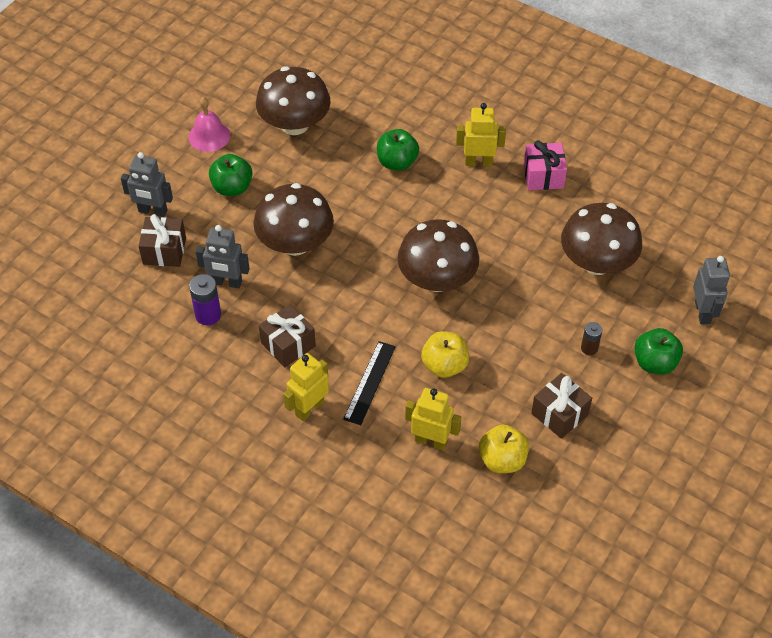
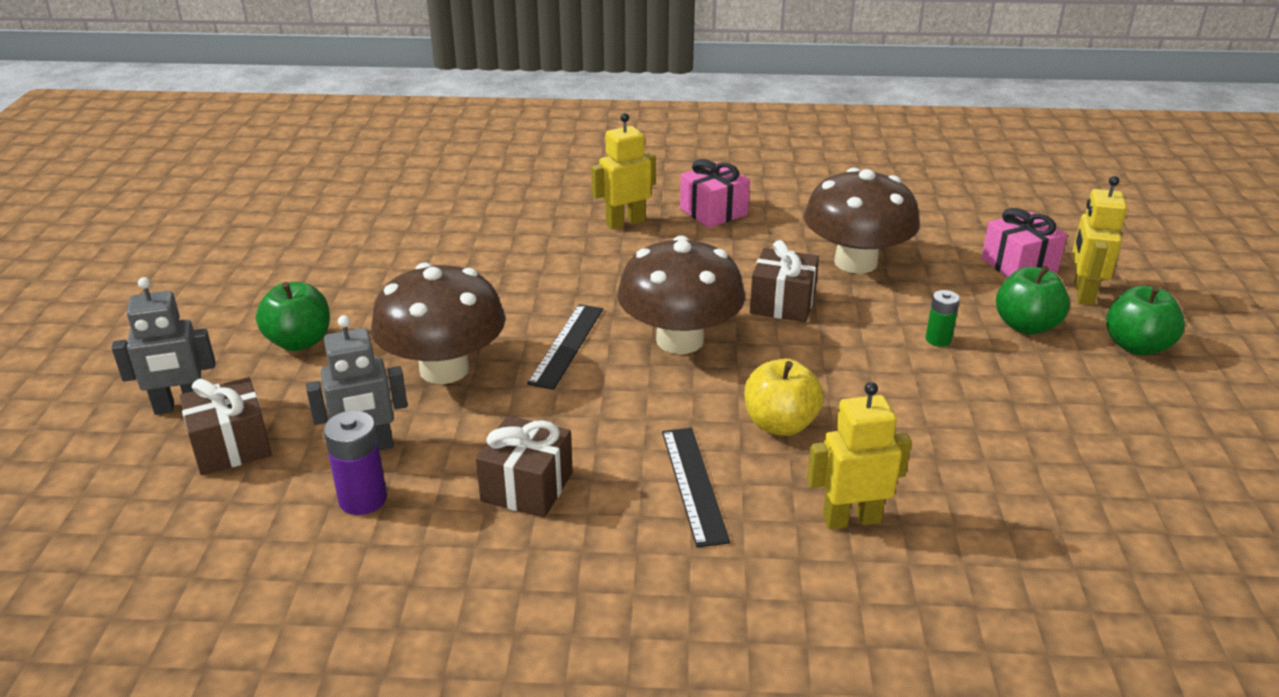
camera: 30 degrees left, 20 degrees down
pink bell [189,97,230,152] -> none
brown mushroom [256,66,331,135] -> none
yellow robot [283,353,329,421] -> yellow robot moved to [1072,176,1127,305]
green apple [377,129,419,171] -> green apple moved to [1106,286,1185,355]
yellow apple [479,425,529,473] -> none
brown gift [531,373,592,439] -> brown gift moved to [750,240,819,322]
brown battery [581,322,602,355] -> green battery [926,290,960,347]
grey robot [693,256,730,324] -> pink gift [981,208,1067,278]
none -> black ruler [527,304,603,390]

